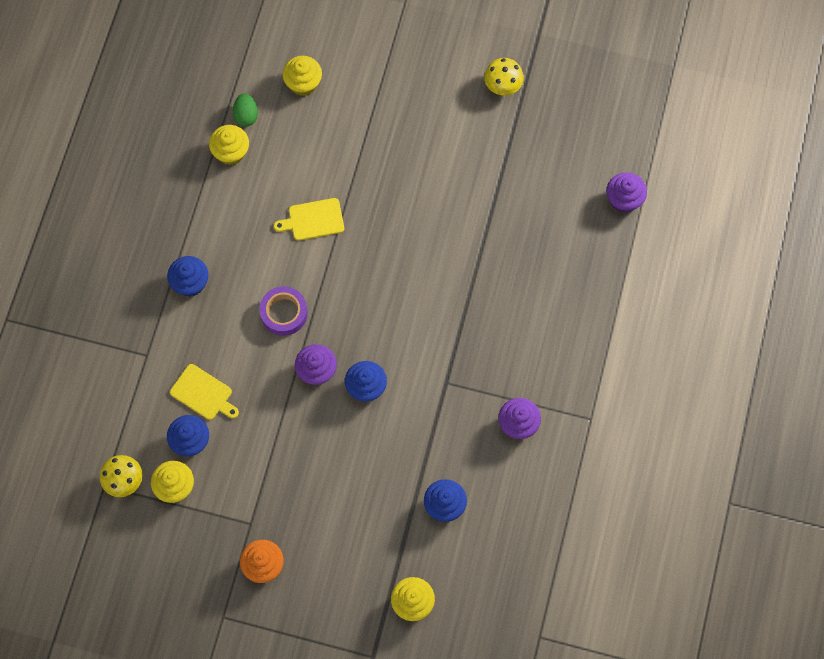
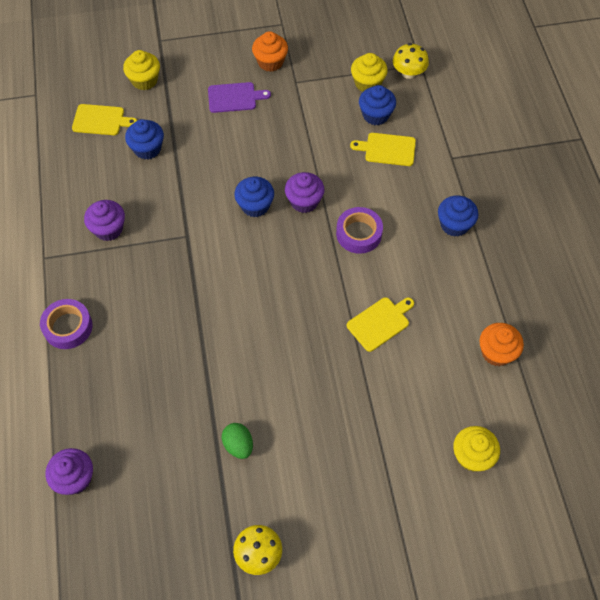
camera: 155 degrees right, 10 degrees down
yellow cupcake [209,125,249,165] -> orange cupcake [479,323,524,366]
green egg [233,93,258,127] -> green egg moved to [222,423,253,459]
none -> purple tape [40,299,93,349]
none -> yellow cutting board [72,104,137,135]
none -> purple cutting board [208,82,271,113]

